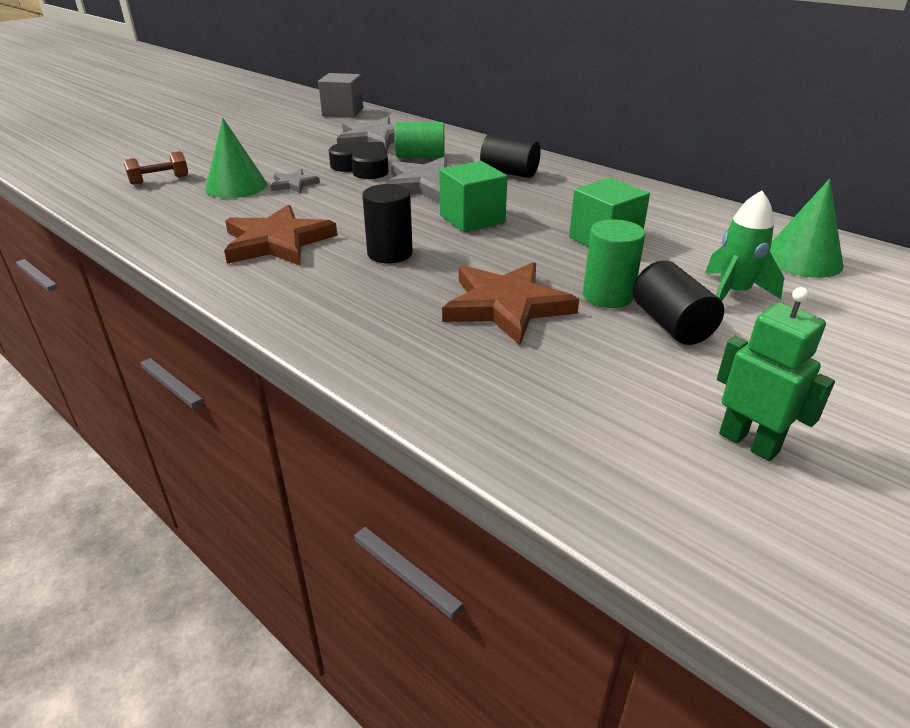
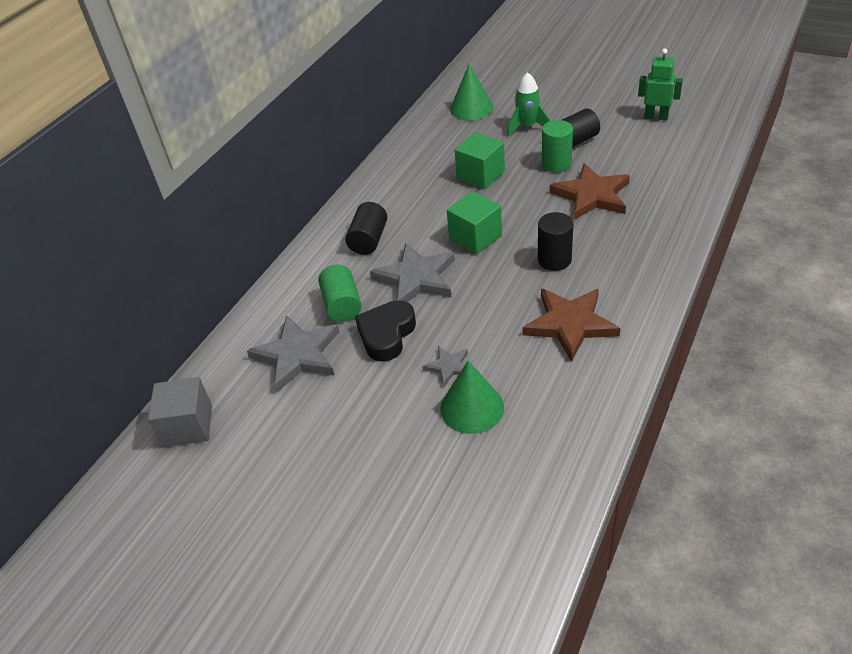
camera: 100 degrees left, 10 degrees up
brown dumbbell [124,151,188,185] -> none
green robot [717,287,835,461] -> green robot turned 75 degrees clockwise [638,49,683,120]

